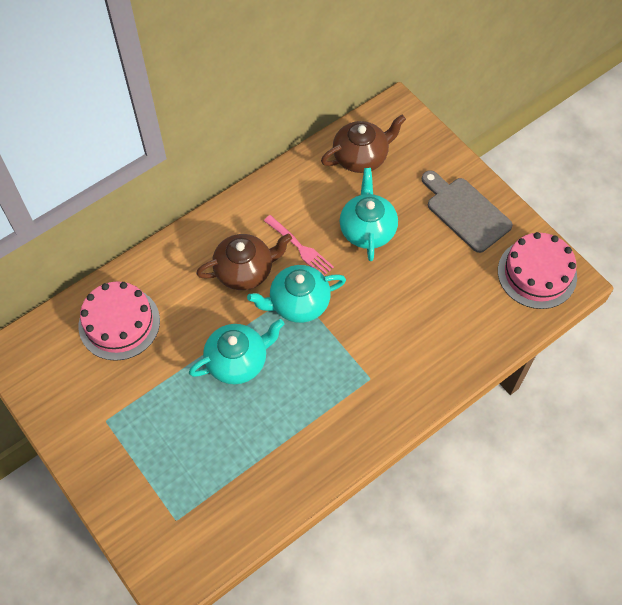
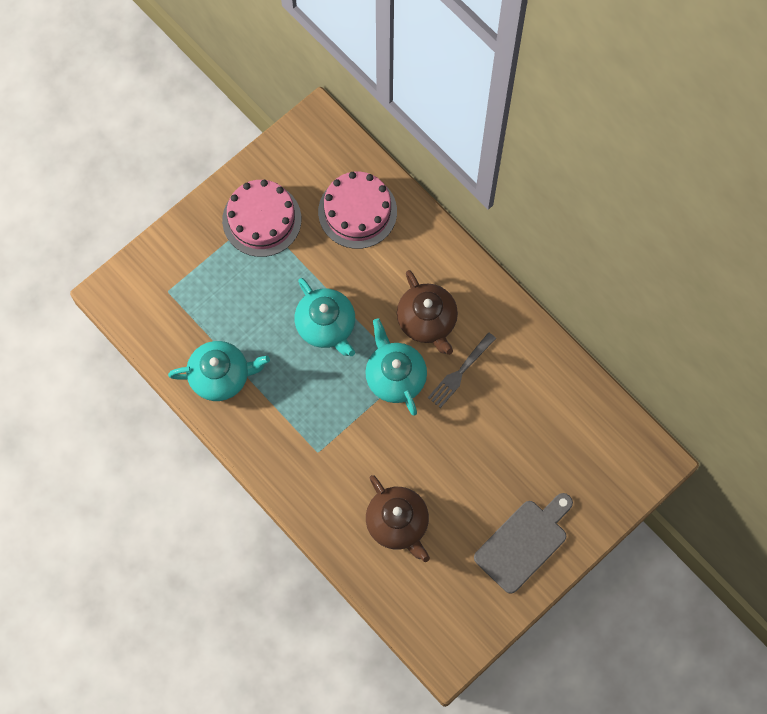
camera: 85 degrees right, 10 degrees up
pink fork [264,215,334,275] -> grey fork [428,332,496,408]
brown teapot [321,115,406,173] -> brown teapot moved to [366,475,430,562]
turquoise teapot [340,168,398,261] -> turquoise teapot moved to [168,341,270,401]
pink cake [498,232,577,309] -> pink cake moved to [222,180,301,257]

